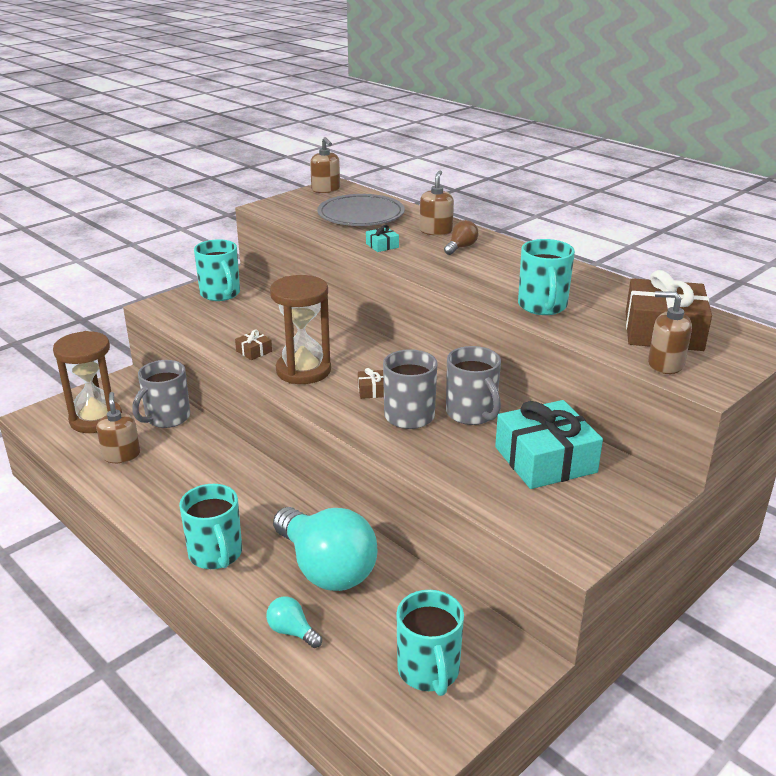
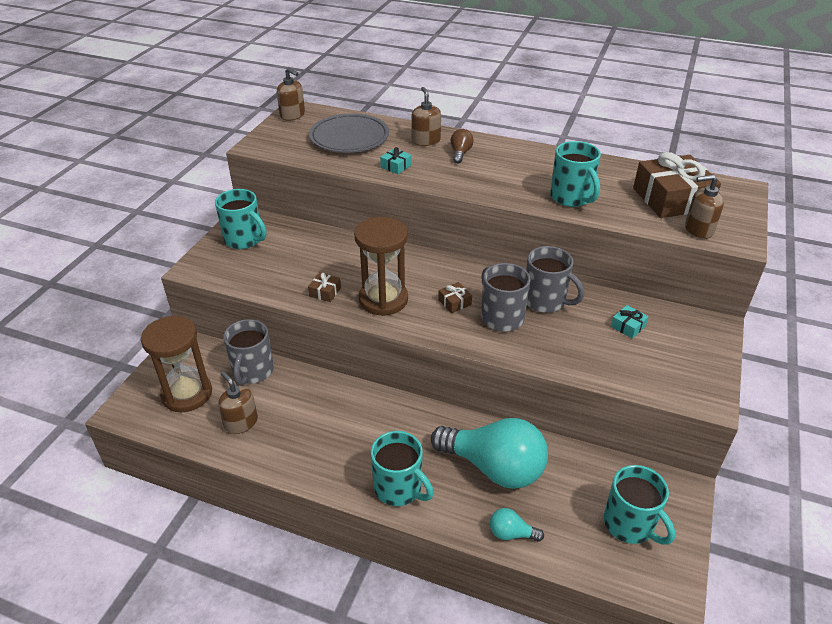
camera: 25 degrees left, 10 degrees up
turquoise gift [495,400,603,489] -> turquoise gift [611,305,649,339], size x0.42

